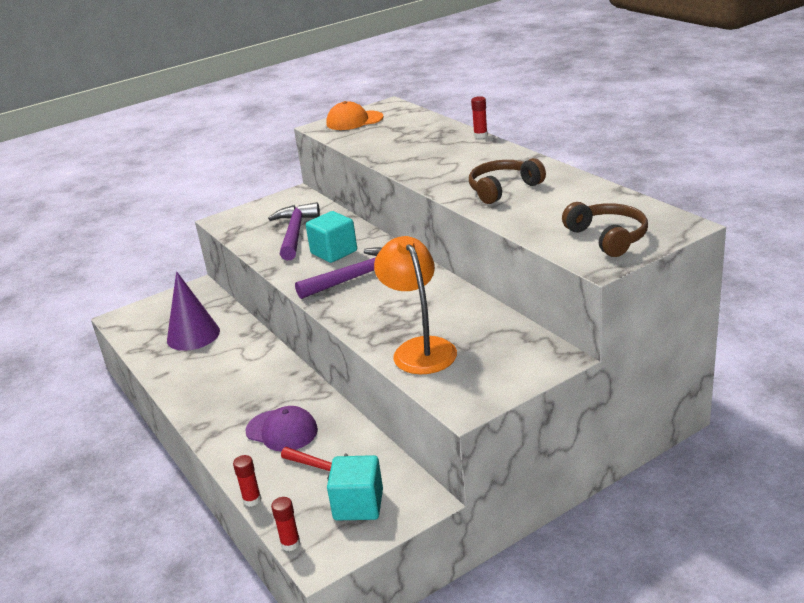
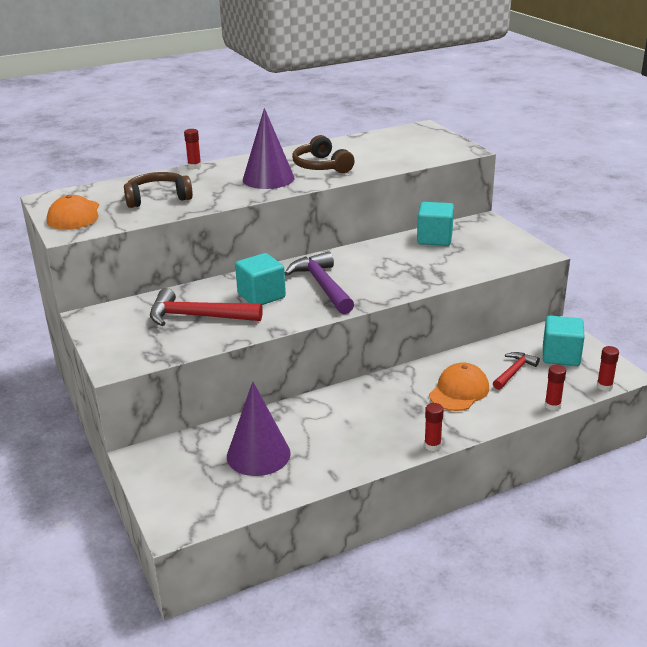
camera: 85 degrees left, 0 degrees up
purple cap [245,406,318,452] -> orange cap [429,362,489,411]
purple hammer [268,202,320,260] -> red hammer [150,288,263,326]
orange lamp [374,236,457,374] -> none
brown headphones [562,202,648,257] -> brown headphones moved to [124,172,193,208]
none -> purple cone [243,108,294,189]
none -> turquoise cube [417,202,454,246]
none -> red glue stick [424,403,444,451]

